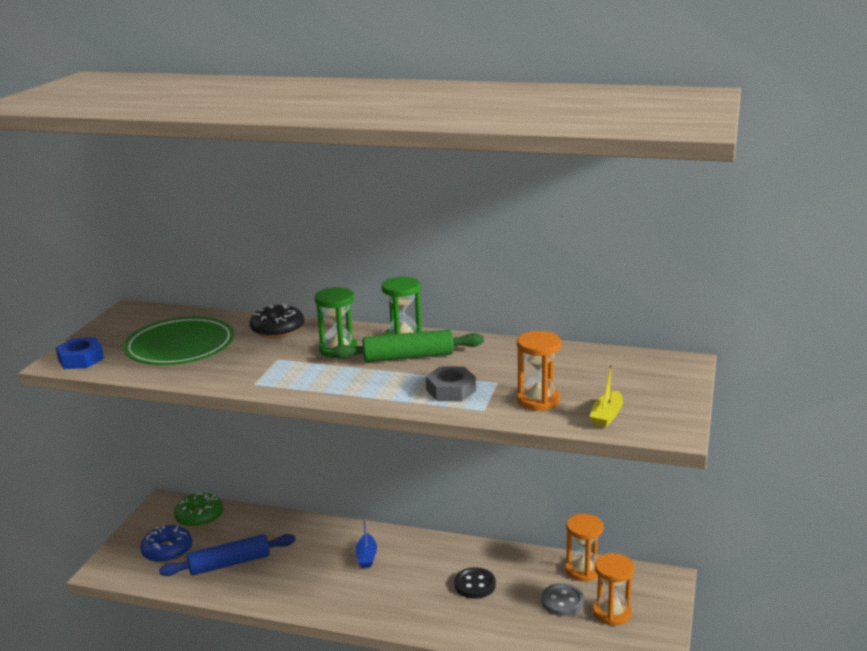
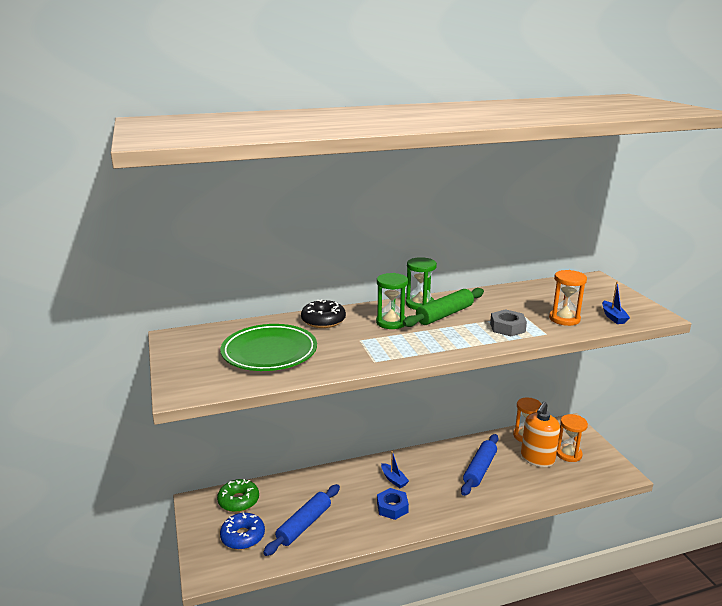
camera: 35 degrees left, 0 degrees up
blue nut [55,337,104,369] -> blue nut moved to [377,488,409,520]
black button [454,567,496,599] -> blue rolling pin [461,434,498,496]
grey button [541,583,584,616] -> orange soap dispenser [521,402,560,467]
yellow boat [590,364,623,428] -> blue boat [602,282,630,324]

